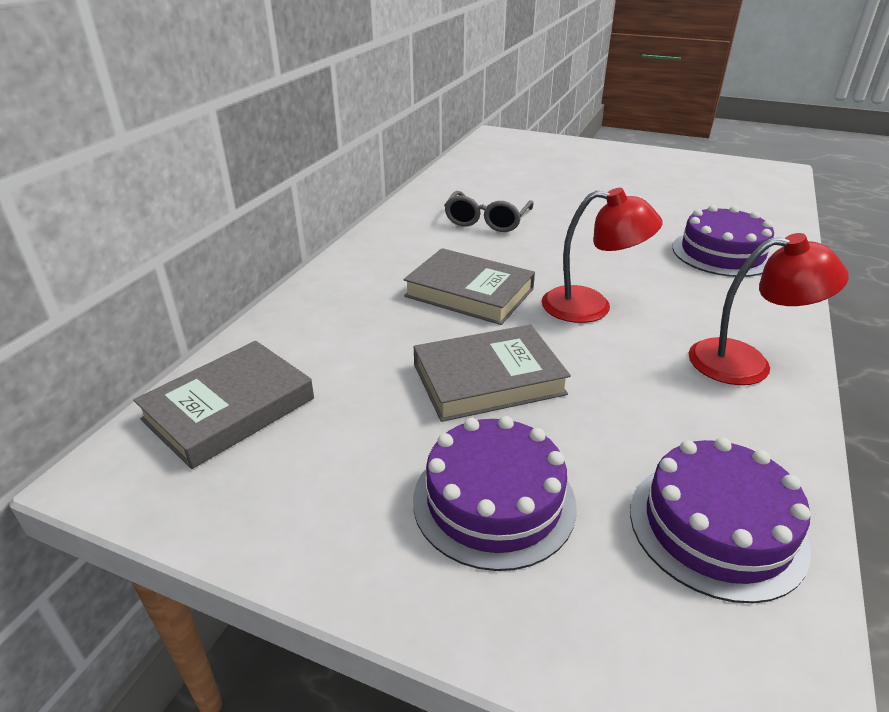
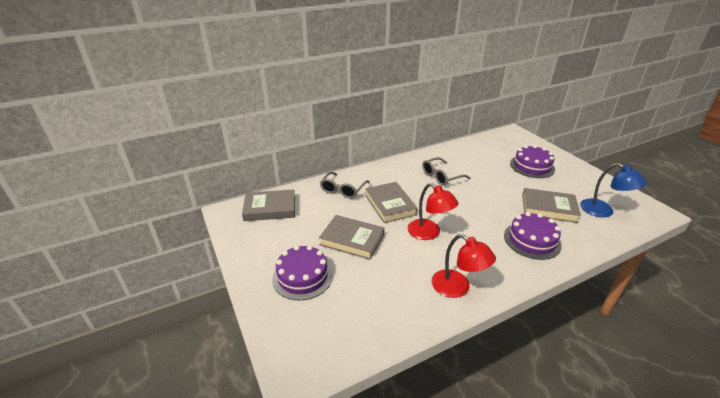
camera: 40 degrees right, 0 degrees up
purple cake [630,437,811,603] -> purple cake moved to [510,145,555,178]
none -> grey glasses [320,172,370,199]
none -> grey book [522,188,581,223]
none -> blue lamp [580,163,647,217]

